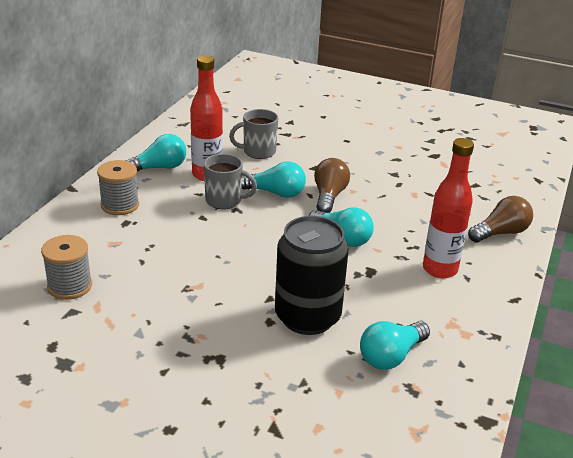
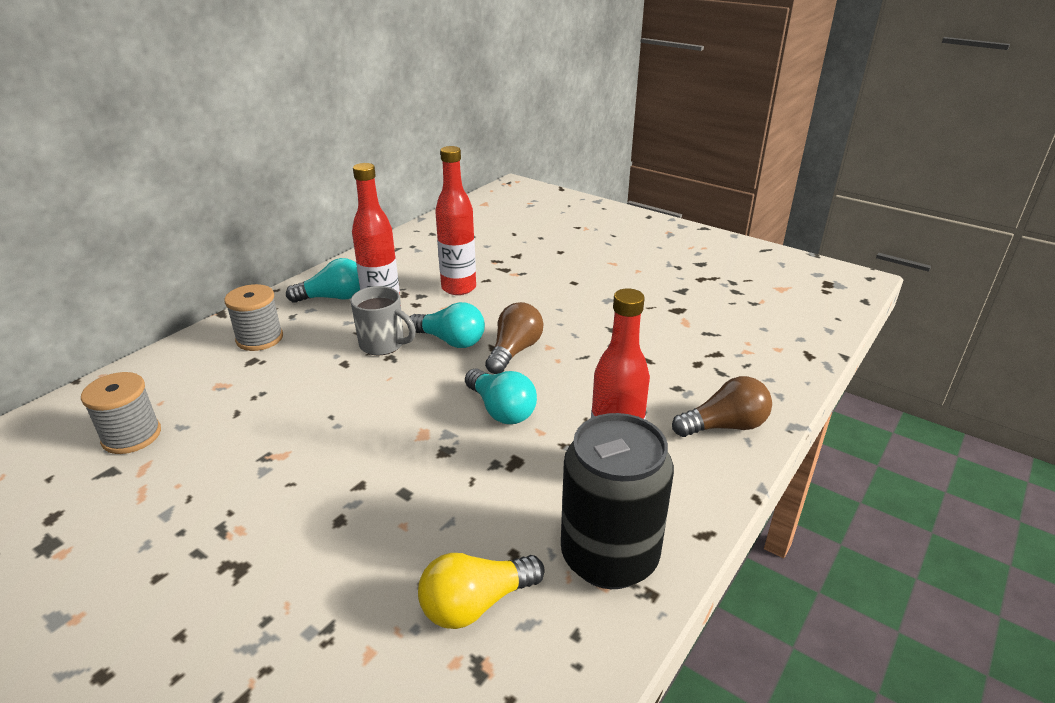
camera: 15 degrees right, 0 degrees up
grey mug [229,109,278,159] -> red bottle [435,146,476,295]
black can [275,216,349,335] -> black can moved to [561,413,674,589]
turquoise light bulb [360,321,430,370] -> yellow light bulb [418,553,545,629]

